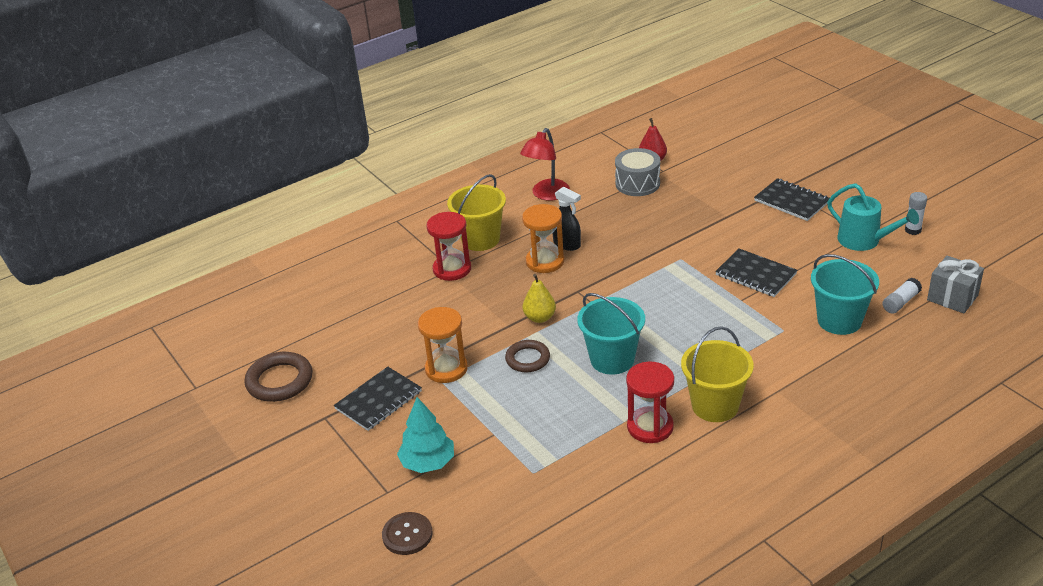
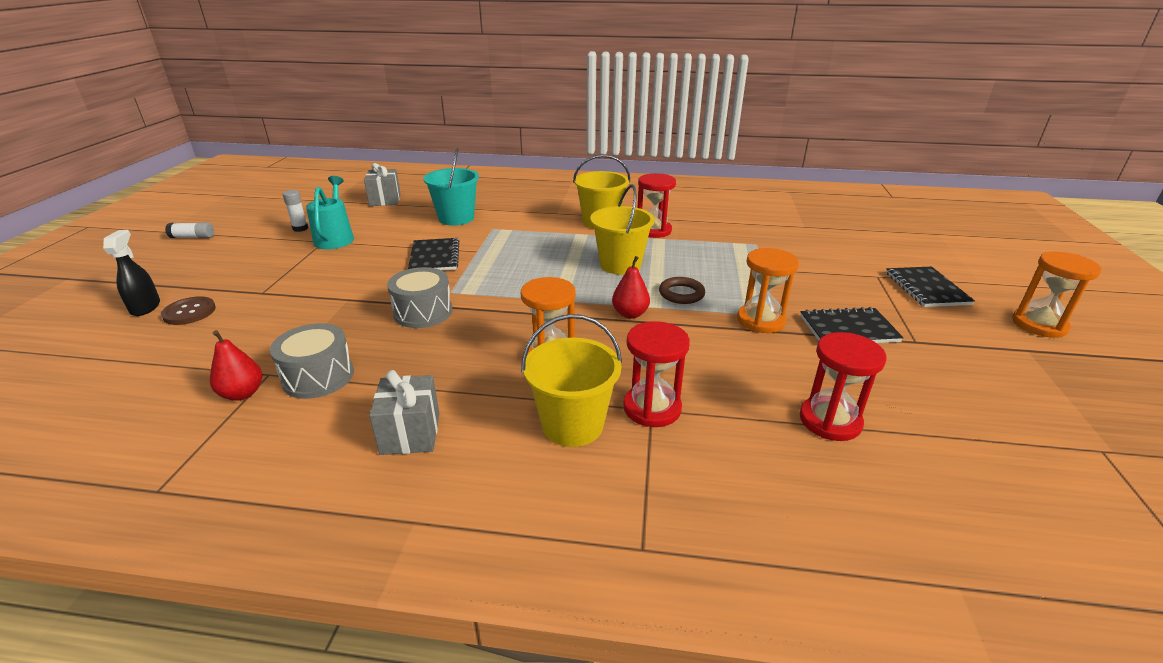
camera: 140 degrees left, 5 degrees down
brown ring [244,352,313,402] -> none
brown button [382,512,433,555] -> brown button moved to [161,296,216,325]
turquoise tree [397,397,454,473] -> none
red lamp [520,128,570,201] -> grey gift [369,370,440,455]
yellow pear [523,274,556,323] -> red pear [612,256,650,319]
black spray bottle [553,187,581,251] -> black spray bottle moved to [103,230,160,316]
turquoise bucket [577,293,645,375] -> yellow bucket [591,185,655,275]
black notebook [754,178,830,221] -> black notebook moved to [886,266,975,307]
white glue stick [882,278,922,314] -> white glue stick moved to [165,222,214,238]
none -> grey drum [387,267,453,328]
none -> red hourglass [800,332,887,441]
none -> orange hourglass [1012,251,1102,338]

